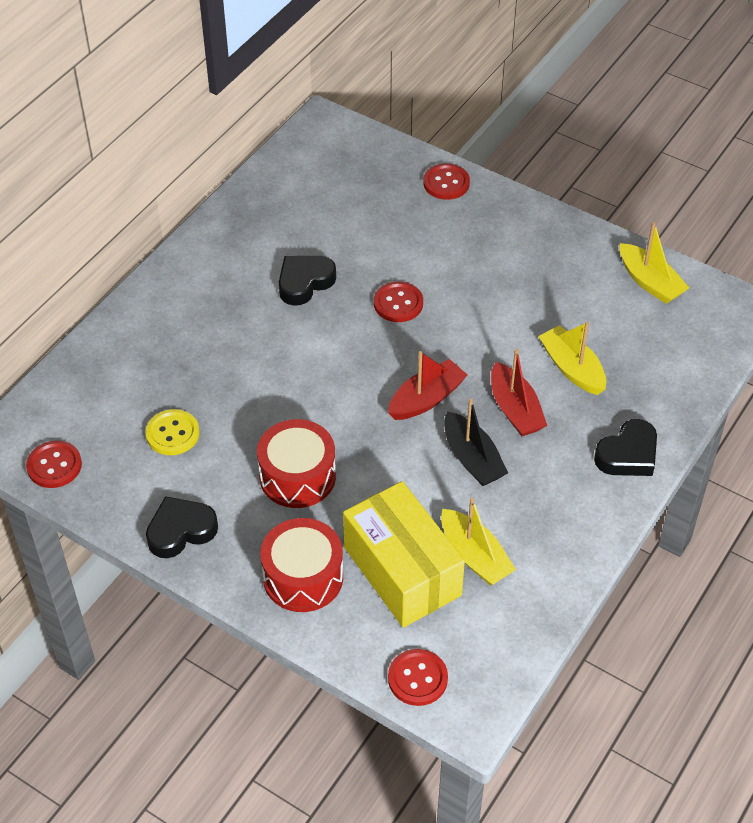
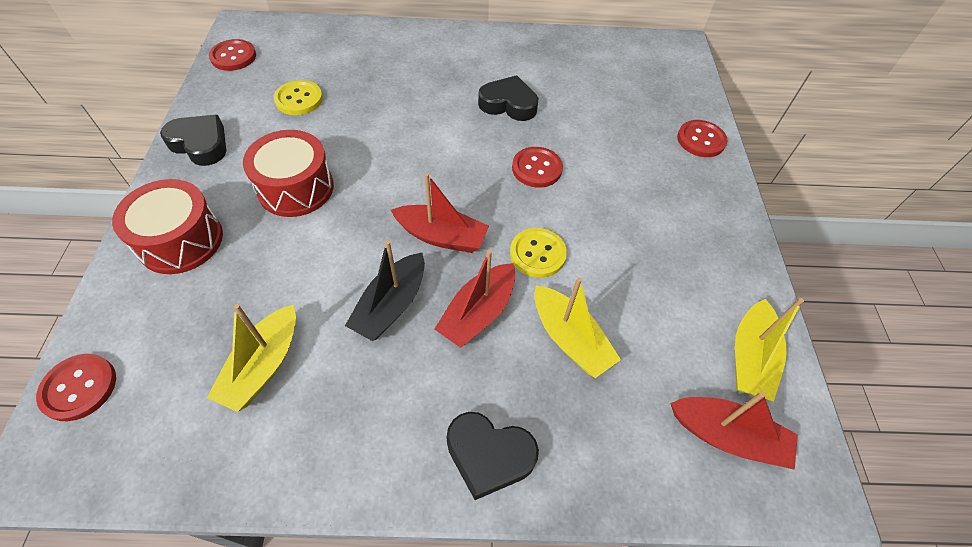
camera: 55 degrees right, 5 degrees up
yellow box [343,481,465,628] -> none
yellow boat [539,322,606,395] -> yellow boat turned 120 degrees clockwise [534,278,621,378]
none -> yellow button [510,228,567,278]
none -> red boat [670,391,798,470]

